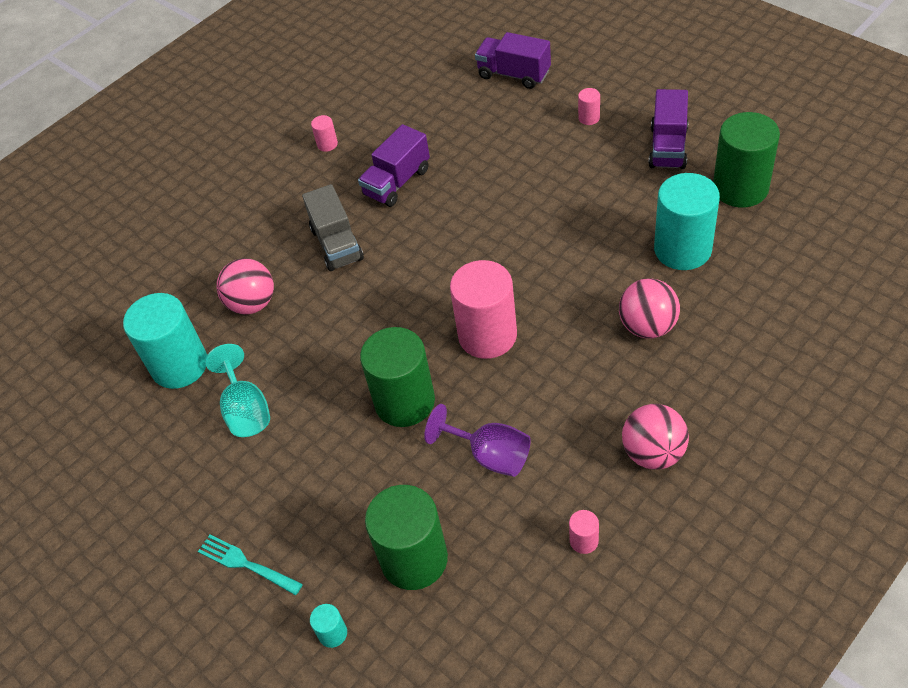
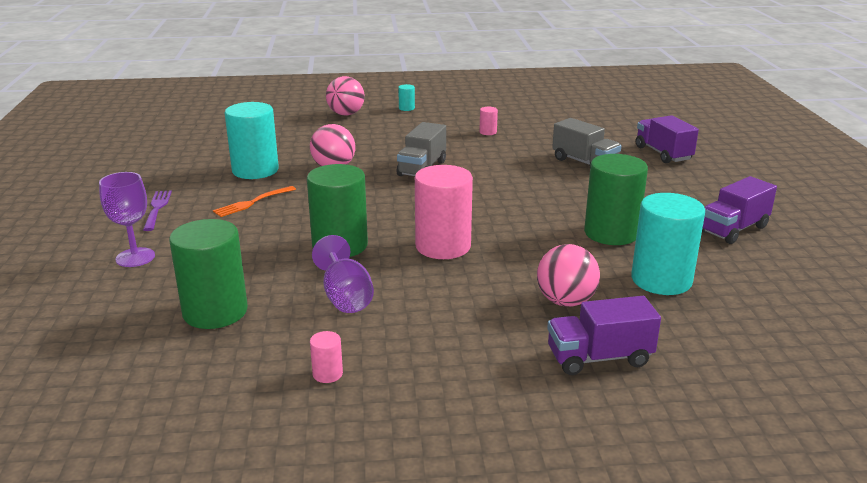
camera: 35 degrees right, 25 degrees down
turquoise fork [198,535,303,595] -> purple goblet [99,172,155,267]
turquoise goblet [205,344,270,437] -> orange fork [213,186,296,217]
turquoise cylinder [310,604,347,648] -> turquoise cylinder moved to [398,84,415,111]
purple truck [358,124,430,207] -> purple truck moved to [547,296,661,375]
pink cylinder [578,88,600,125] -> none
pink ball [622,404,689,470] -> pink ball moved to [326,76,365,115]
green cylinder [713,112,780,207] -> green cylinder moved to [584,154,648,245]
none -> purple fork [143,190,172,231]
none -> grey truck [552,118,621,166]

